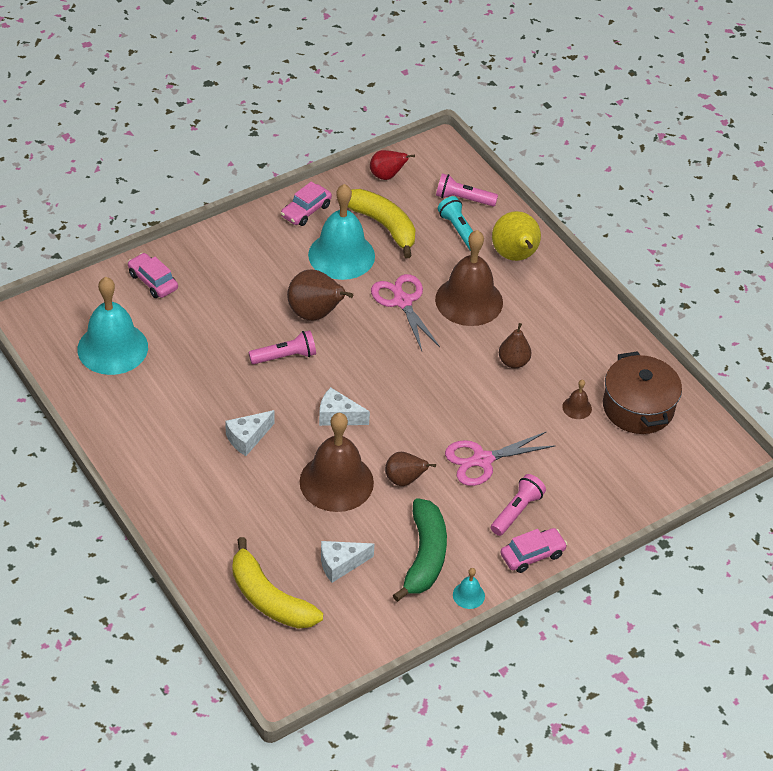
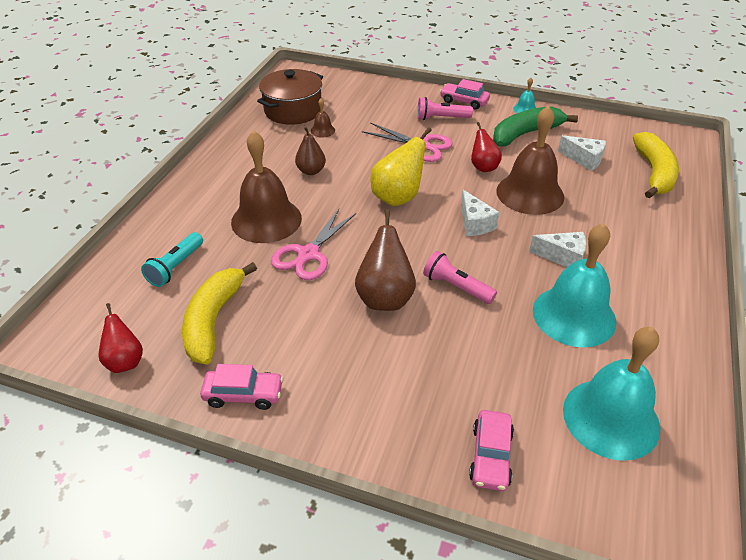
camera: 125 degrees left, 5 degrees down
turquoise bell [308,184,375,280] -> turquoise bell moved to [533,223,617,347]
brown pear [385,452,436,486] -> red pear [471,122,502,172]
pink flashlight [436,174,498,207] -> none
yellow pear [492,211,541,261] -> yellow pear moved to [371,127,432,206]

